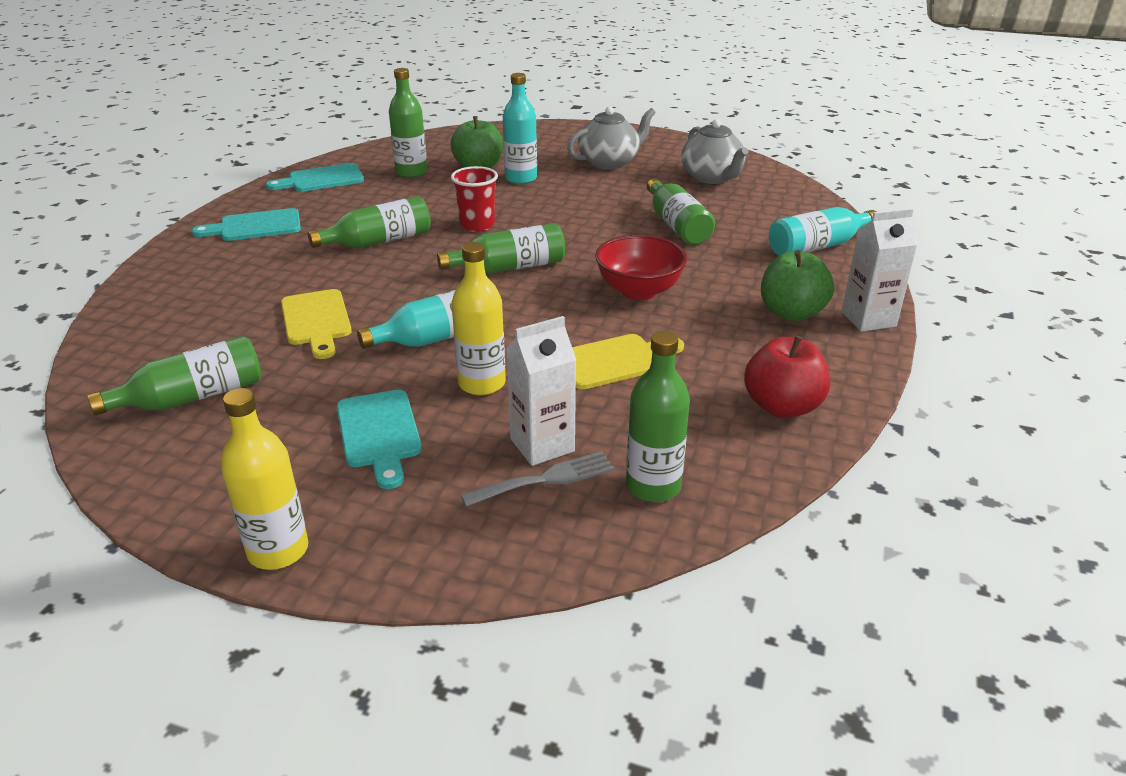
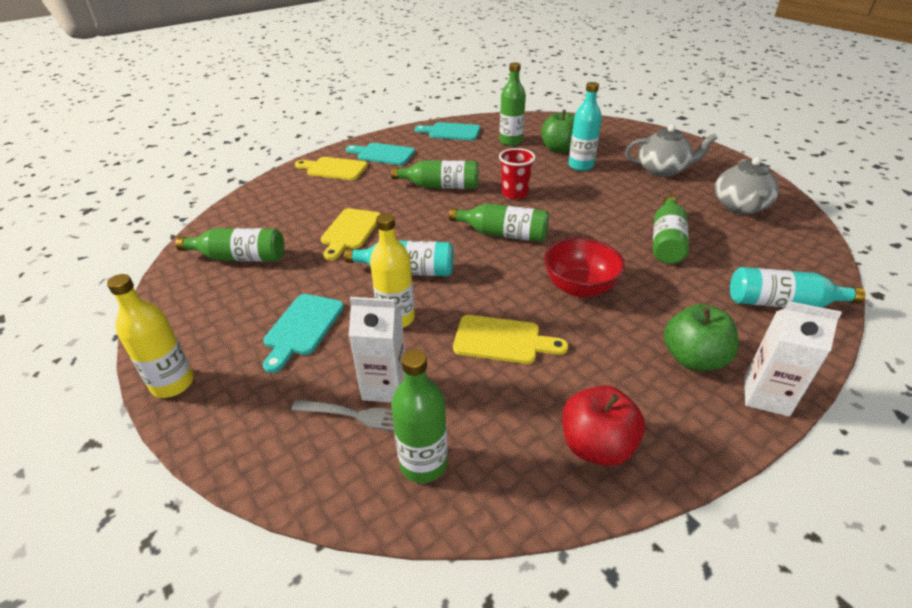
camera: 35 degrees right, 5 degrees up
none -> yellow cutting board [295,157,368,180]

